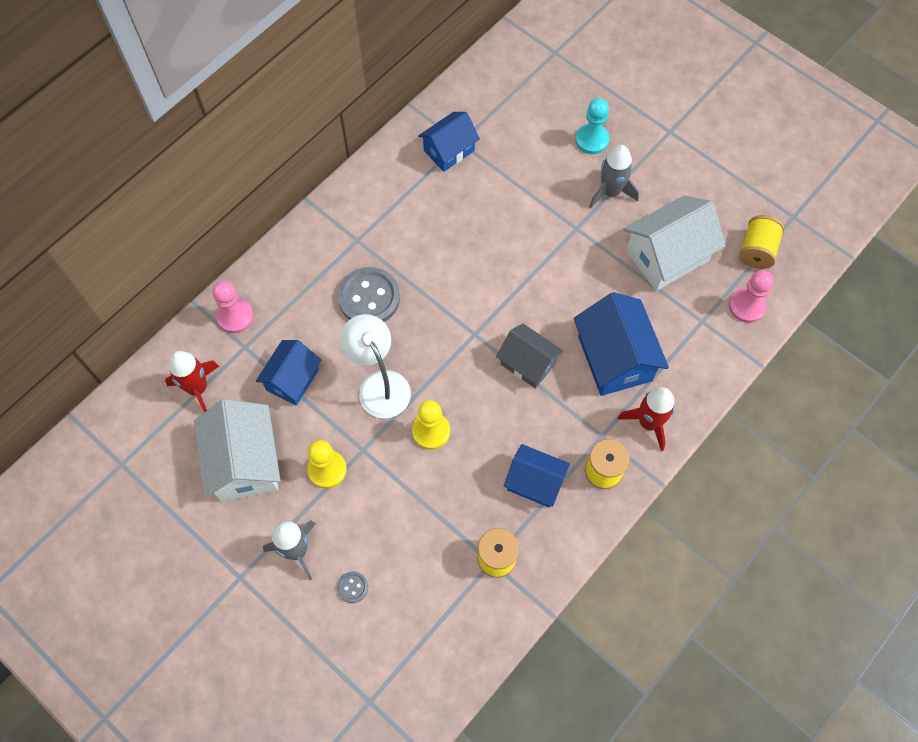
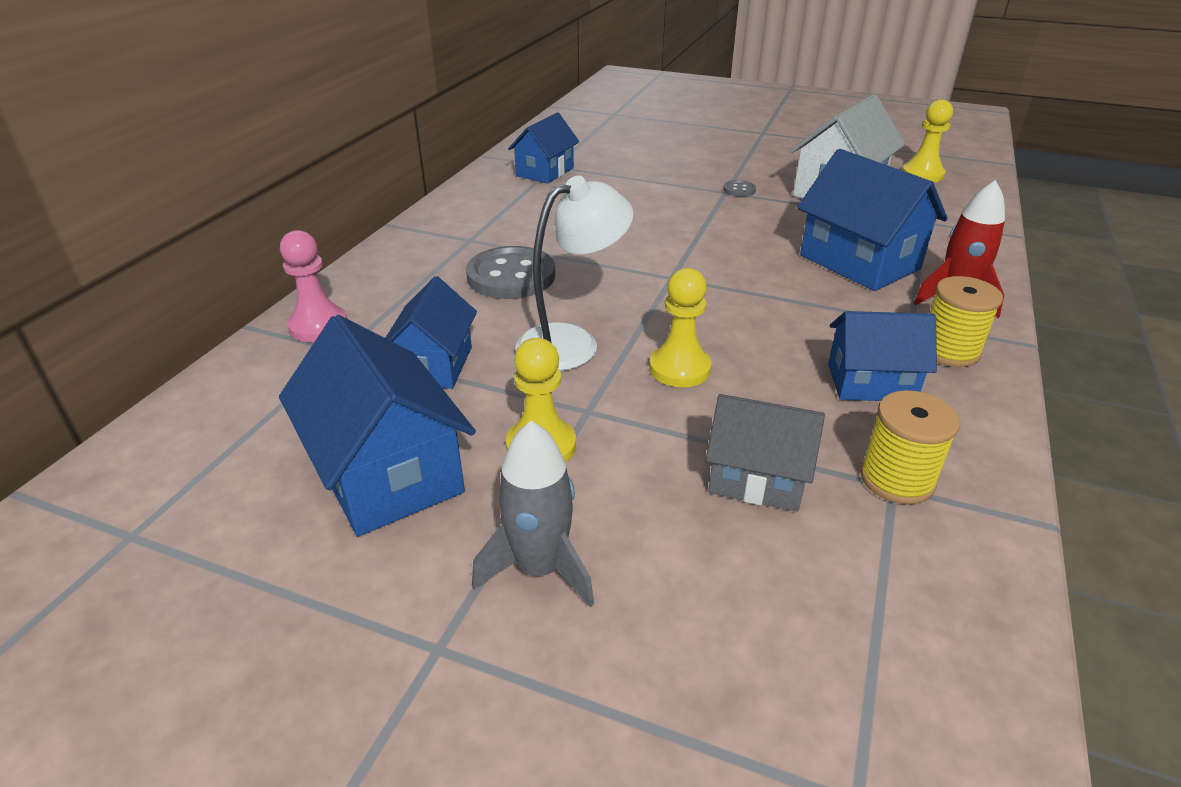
camera: 20 degrees left, 30 degrees down
red rocket [165,351,219,412] -> none
white house [194,399,281,502] -> blue house [279,315,476,536]
grey button [337,572,368,603] -> grey button moved to [723,180,756,197]
white lamp [340,314,411,418] -> white lamp turned 105 degrees clockwise [515,176,633,371]
grey house [496,324,563,389] -> grey house moved to [706,394,825,512]
turquoise pawn [575,98,609,154] -> none
grey rocket [589,145,639,209] -> none
pink pawn [729,270,774,323] -> none
yellow spool [739,215,785,269] -> yellow pawn [902,100,953,183]

